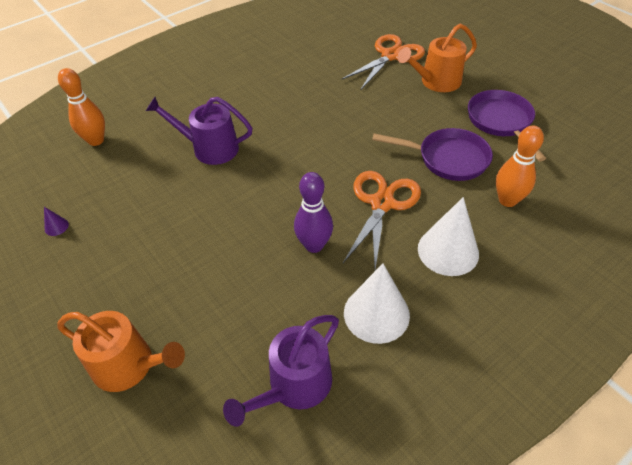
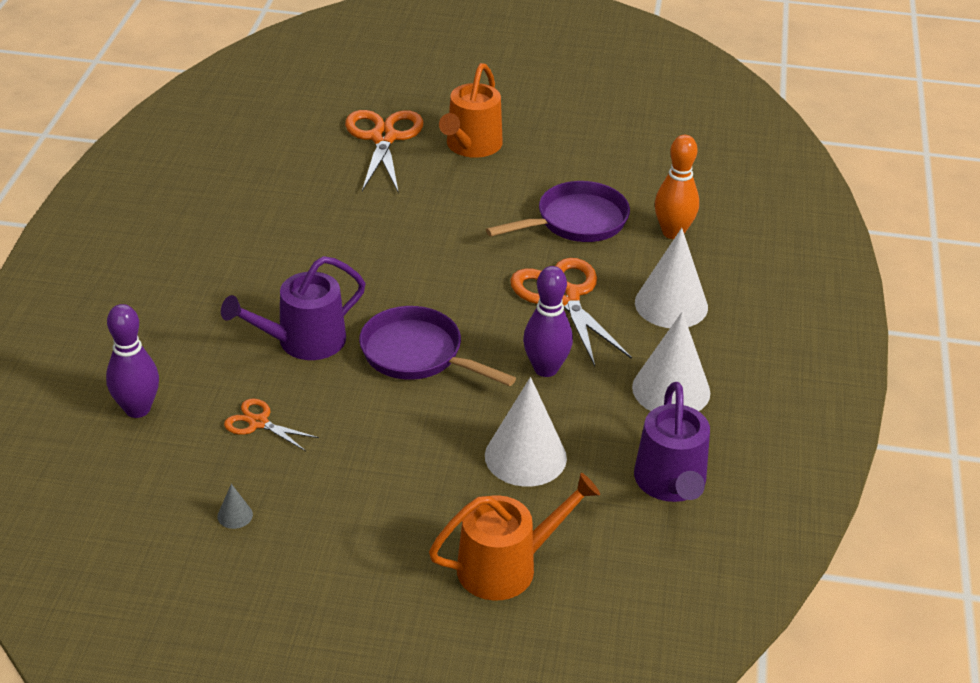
camera: 45 degrees left, 10 degrees down
purple cone [44,207,69,236] -> grey cone [217,484,253,529]
orange bowling pin [58,68,105,146] -> purple bowling pin [106,304,159,418]
purple pan [468,90,546,161] -> purple pan moved to [359,306,516,386]
none -> orange scissors [224,398,319,451]
none -> white cone [485,377,567,487]

